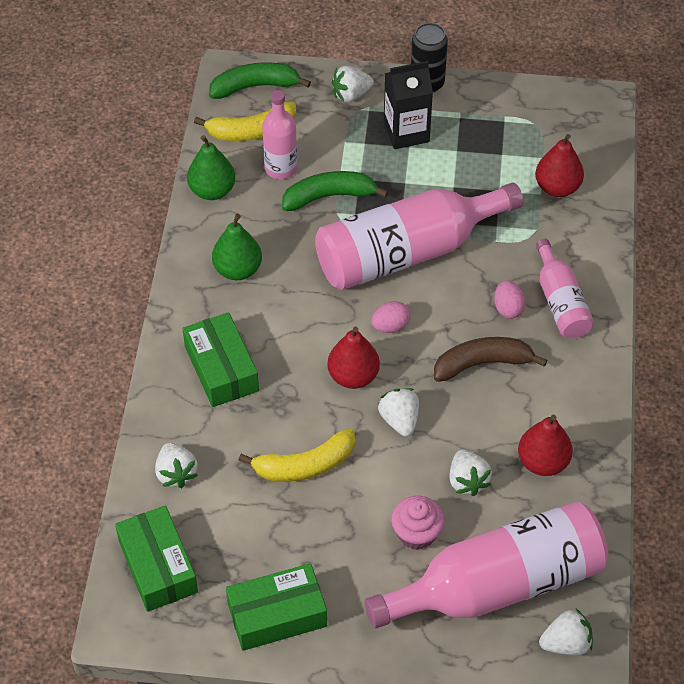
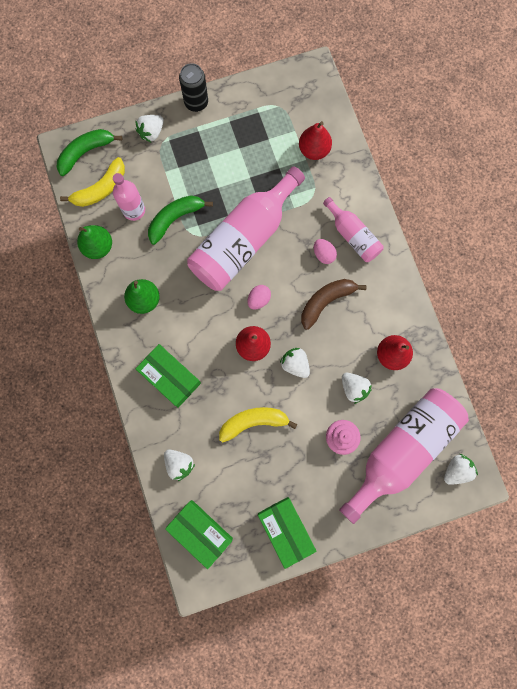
camera: 25 degrees left, 25 degrees up
green box [226,563,327,651] -> green box turned 75 degrees counterclockwise [258,497,317,569]
yellow banana [238,428,355,482] -> yellow banana turned 150 degrees counterclockwise [219,407,298,442]
black carton [384,61,433,149] -> none

